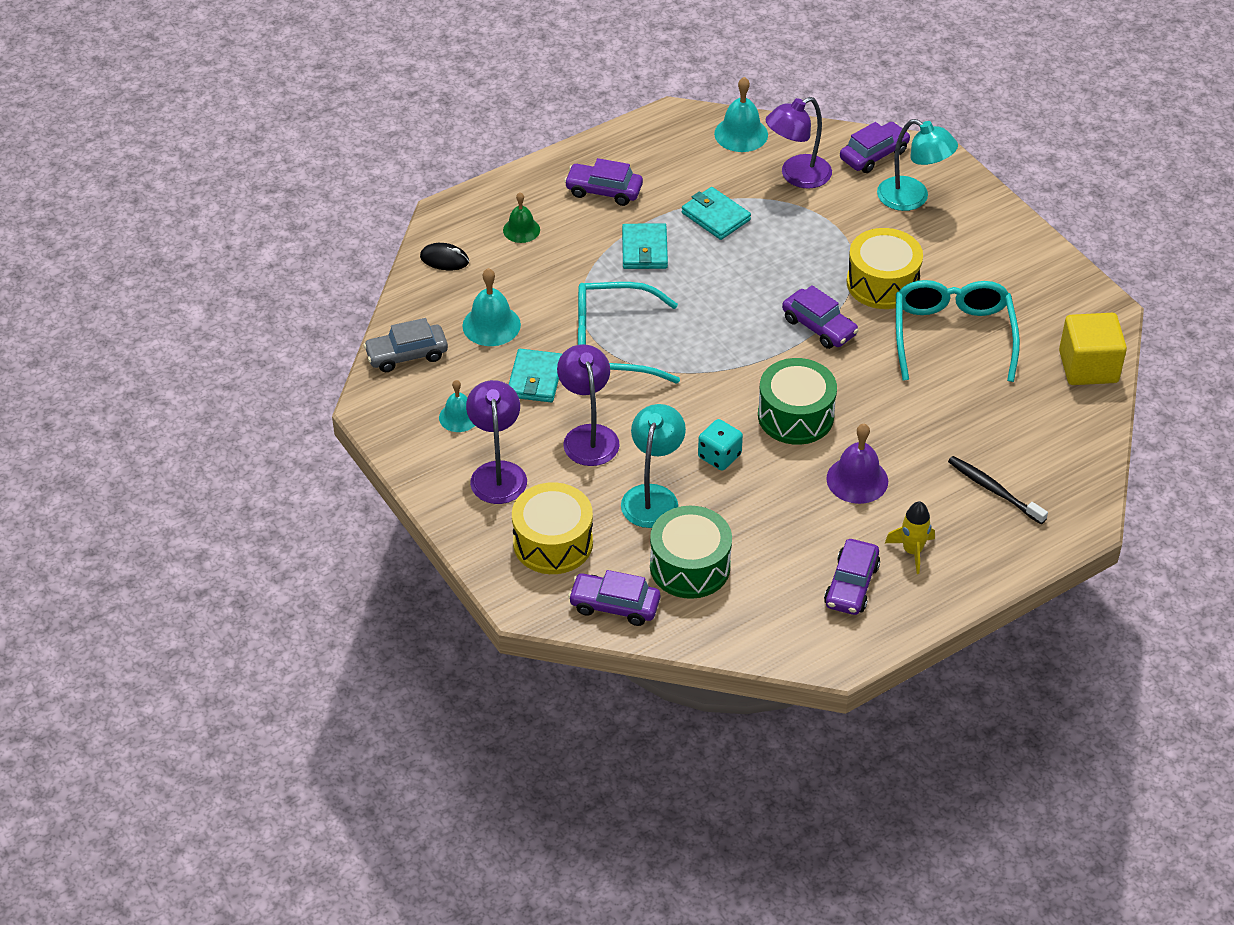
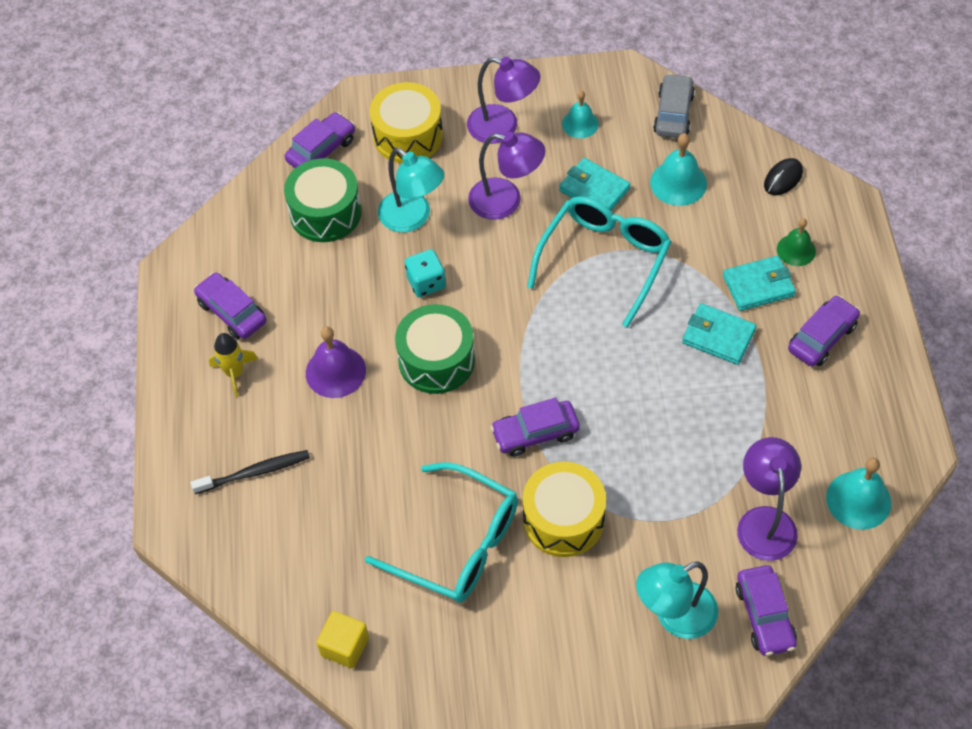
camera: 120 degrees right, 10 degrees up
turquoise wallet [682,187,751,240] -> turquoise wallet moved to [723,256,796,311]
yellow cube [1059,313,1127,385] -> yellow cube [316,611,369,668], size x0.65

